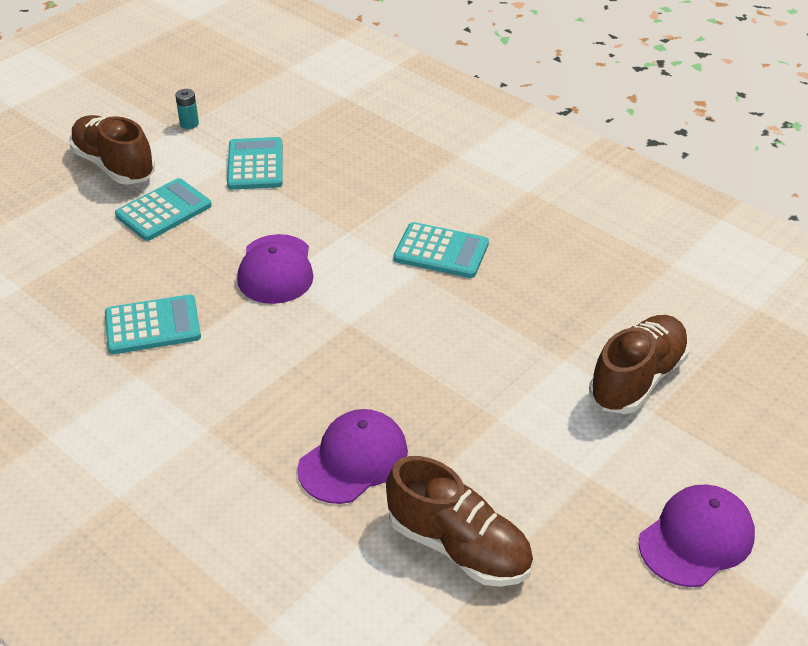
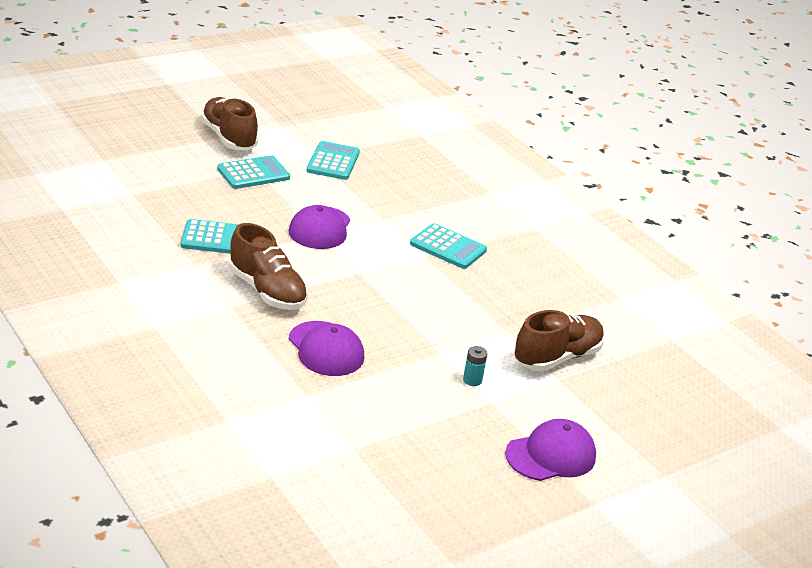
camera: 10 degrees right, 10 degrees down
turquoise battery [175,89,199,129] -> turquoise battery moved to [463,346,487,386]
purple cap [297,409,408,504] -> purple cap turned 90 degrees clockwise [289,321,364,376]
brown shoe [386,456,533,587] -> brown shoe moved to [229,223,308,310]

